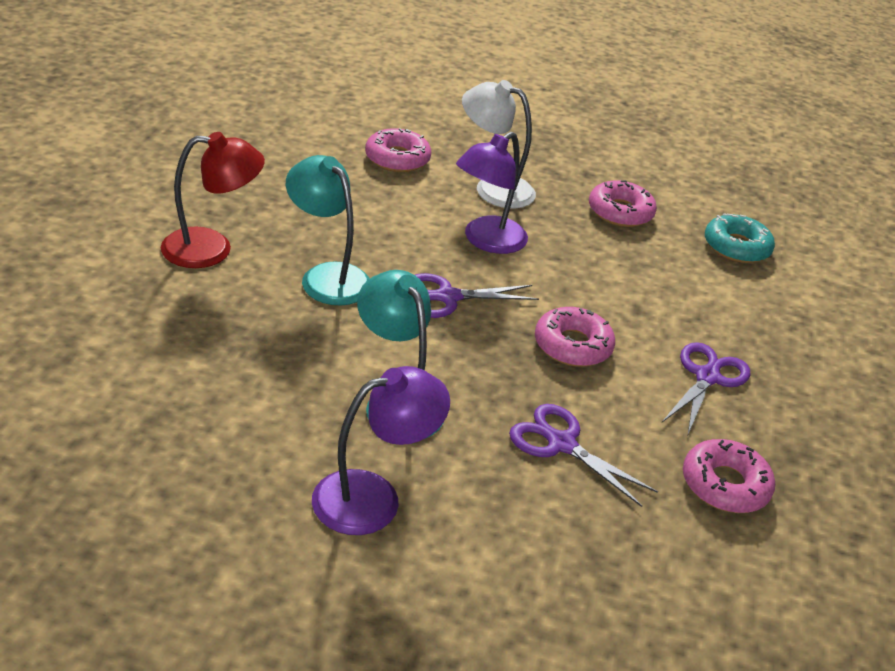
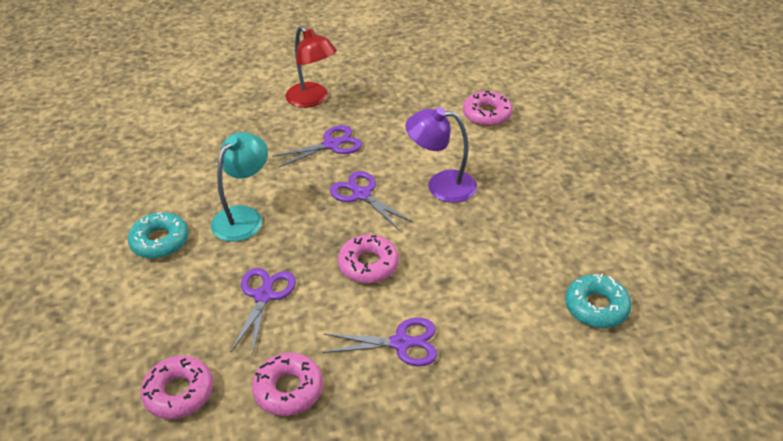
camera: 65 degrees right, 5 degrees up
turquoise lamp [286,155,370,306] -> purple scissors [272,125,362,167]
purple lamp [312,366,450,535] -> turquoise donut [128,212,189,259]
white lamp [462,80,536,208] -> none
pink donut [589,180,657,227] -> pink donut moved to [141,356,213,419]

